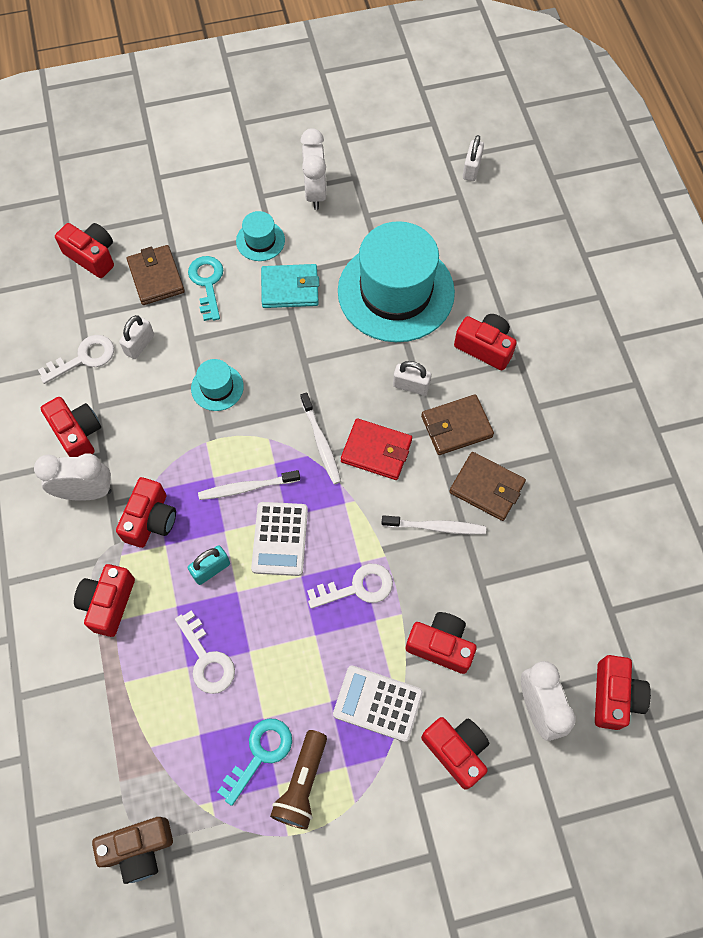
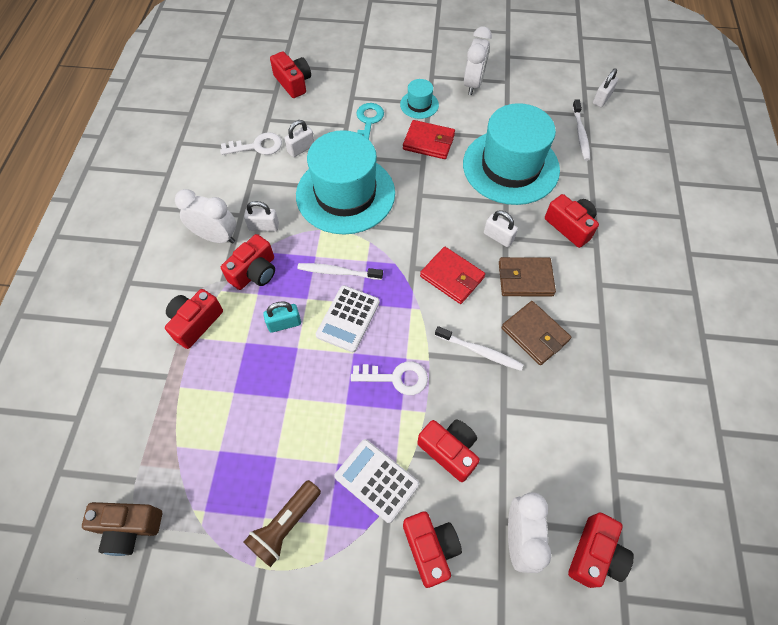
camera: 20 degrees right, 5 degrees down
red camera [41,397,101,457] -> none
brown wallet [127,245,185,305] -> none
white key [175,610,235,694] -> none
turquoise hat [191,359,244,411] -> turquoise hat [296,130,395,235], size x2.33
turquoise key [218,718,292,806] -> none
turquoise wallet [261,264,319,308] -> red wallet [403,120,455,159]
white toothbrush [300,392,341,484] -> white toothbrush moved to [572,99,590,161]
none -> white padlock [244,201,279,231]

